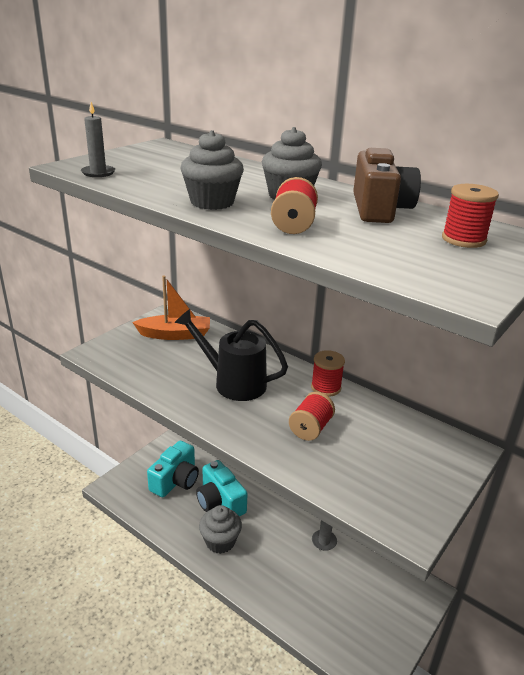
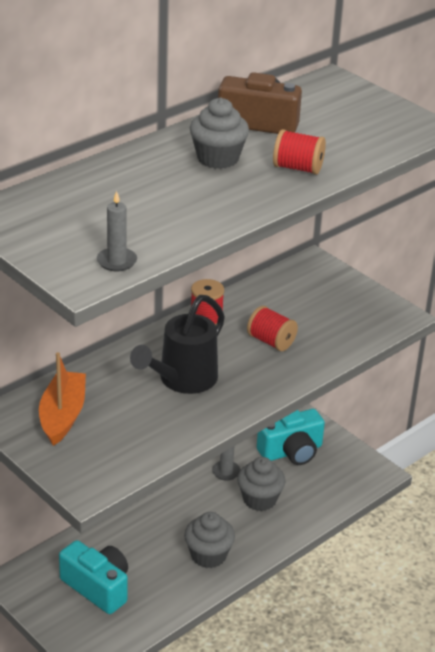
camera: 80 degrees left, 5 degrees up
grey cupcake [180,130,244,210] -> grey cupcake moved to [237,457,286,511]
turquoise camera [196,460,248,517] -> turquoise camera moved to [257,409,325,465]
red spool [442,184,499,248] -> none

